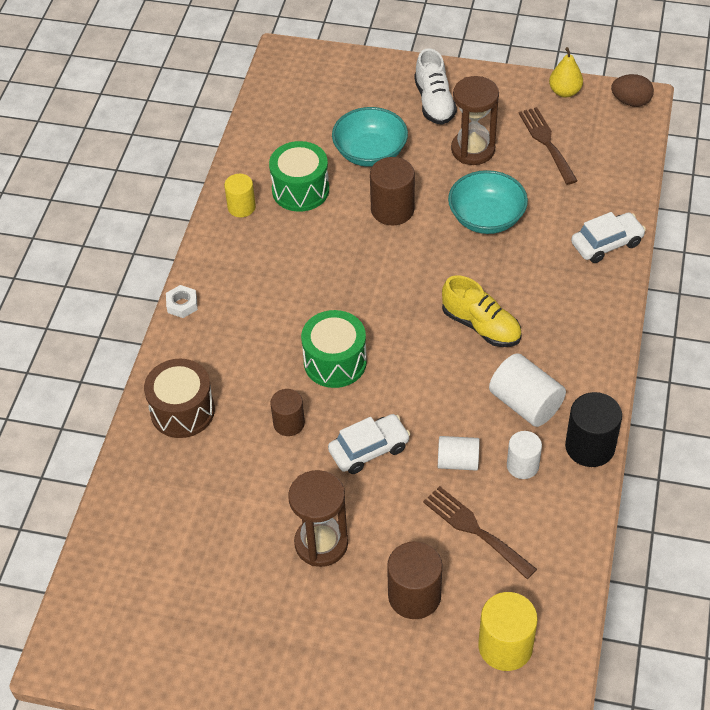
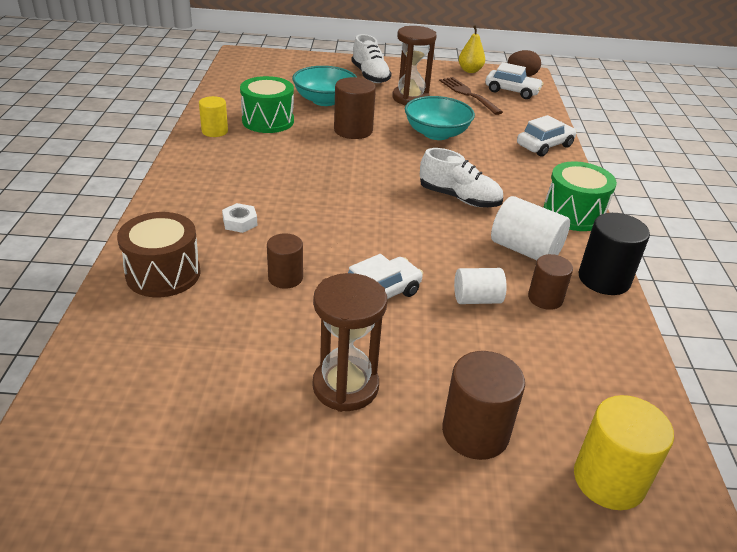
camera: 15 degrees left, 15 degrees down
white nut [166,285,198,318] -> white nut moved to [222,203,258,233]
green drum [301,310,367,388] -> green drum moved to [543,161,617,231]
brown fork [423,486,537,579] -> none
yellow shoe [442,275,522,347] -> white shoe [420,148,503,207]
white cylinder [507,431,542,479] -> brown cylinder [528,254,573,310]
none -> white car [485,62,544,99]

